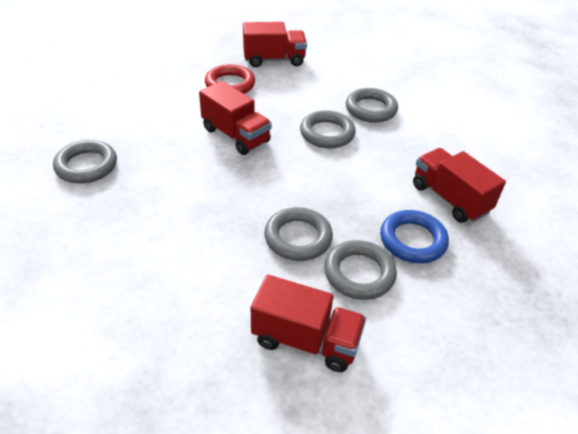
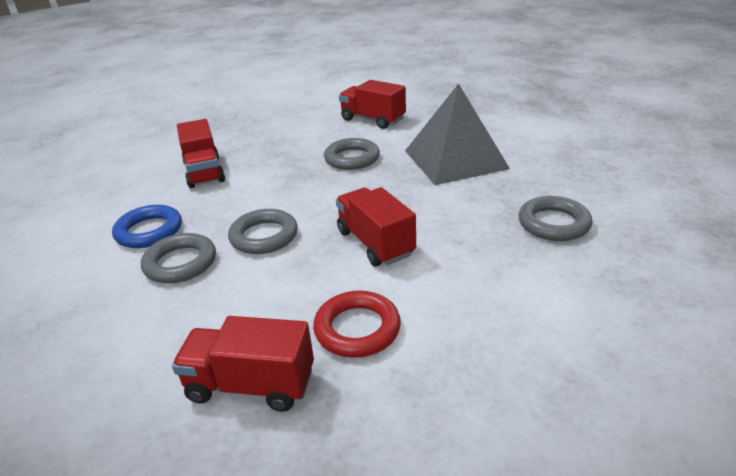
camera: 160 degrees left, 10 degrees down
grey ring [324,240,397,300] -> none
blue ring [380,210,449,263] -> blue ring moved to [112,205,182,248]
none -> grey pyramid [405,83,510,185]

